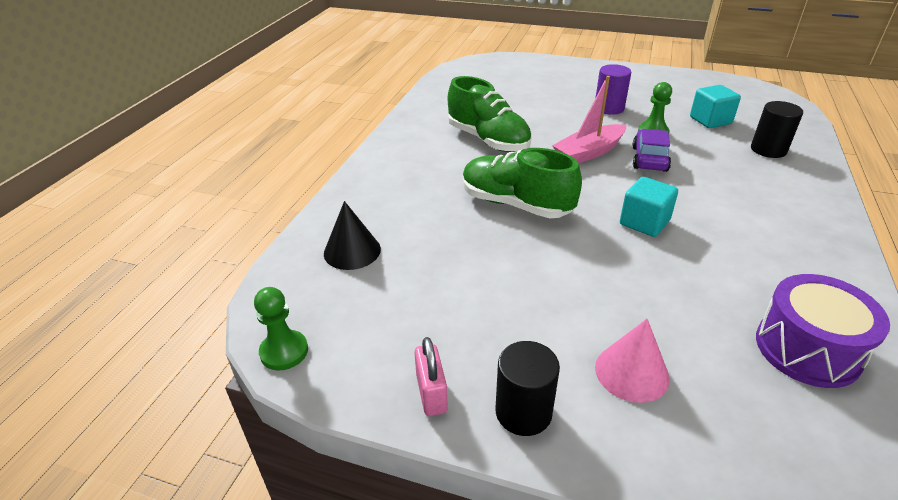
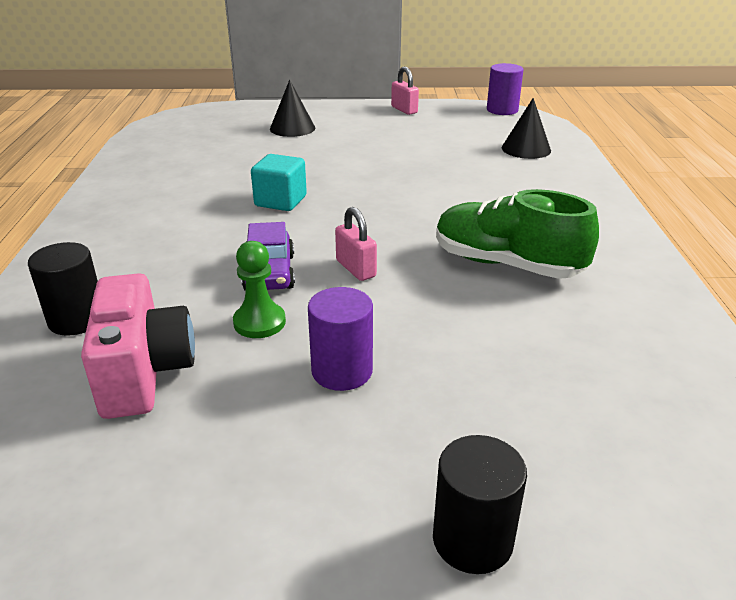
camera: 160 degrees right, 5 degrees down
green pawn [254,287,308,371] -> purple cylinder [487,63,523,115]
green shoe [463,148,582,218] -> none
black cylinder [495,341,560,436] -> black cylinder moved to [433,435,527,574]
pink boat [552,76,626,163] -> pink padlock [335,207,377,281]
pink cone [595,319,670,403] -> black cone [270,80,315,137]
turquoise cube [690,85,741,128] -> pink camera [81,273,195,419]
purple drum [756,274,890,388] -> none

